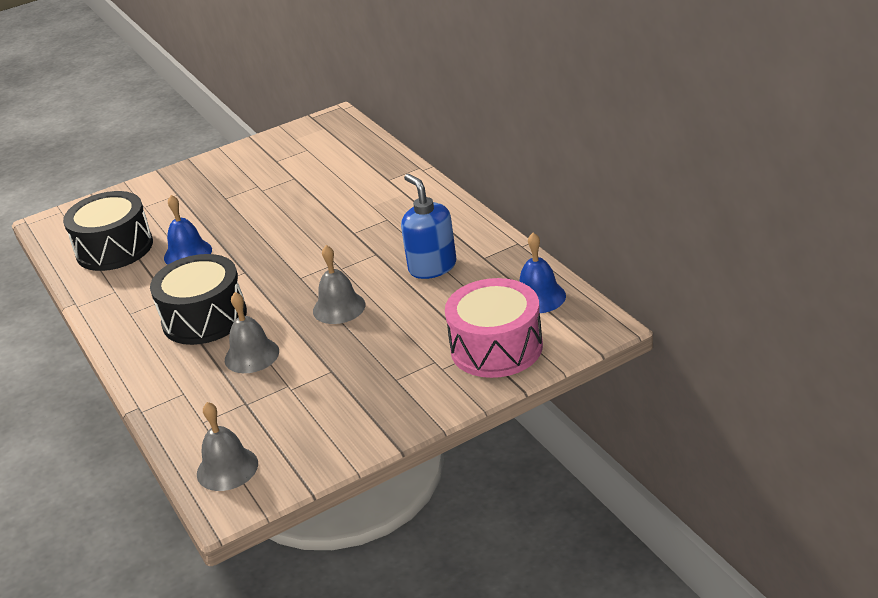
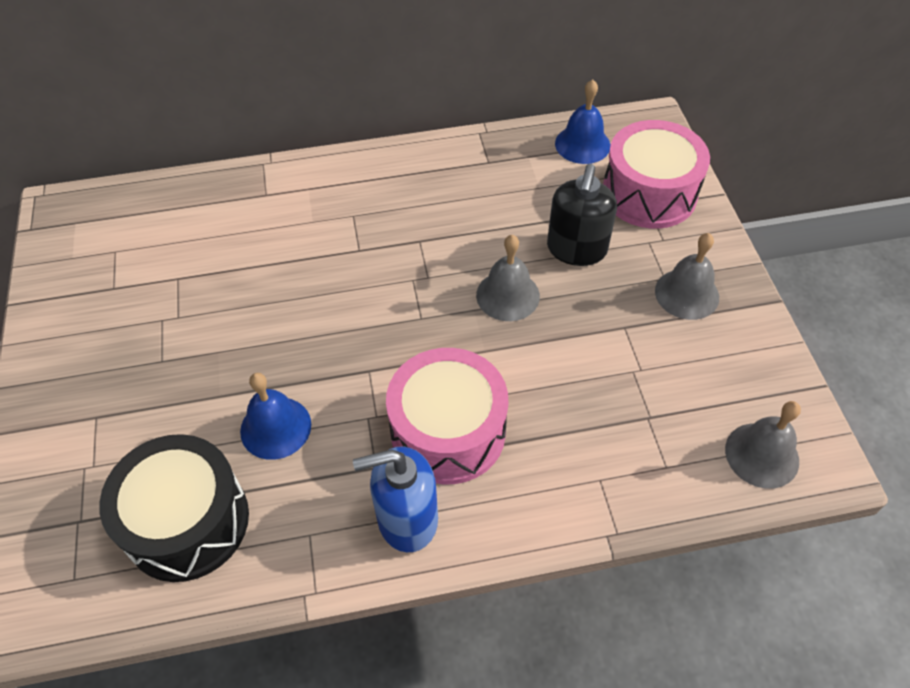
camera: 75 degrees left, 20 degrees up
black drum [150,254,247,345] -> pink drum [386,348,508,484]
grey bell [225,292,279,373] -> grey bell moved to [655,233,719,320]
blue soap dispenser [401,174,457,279] -> blue soap dispenser moved to [353,446,438,552]
none -> black soap dispenser [547,164,617,266]

